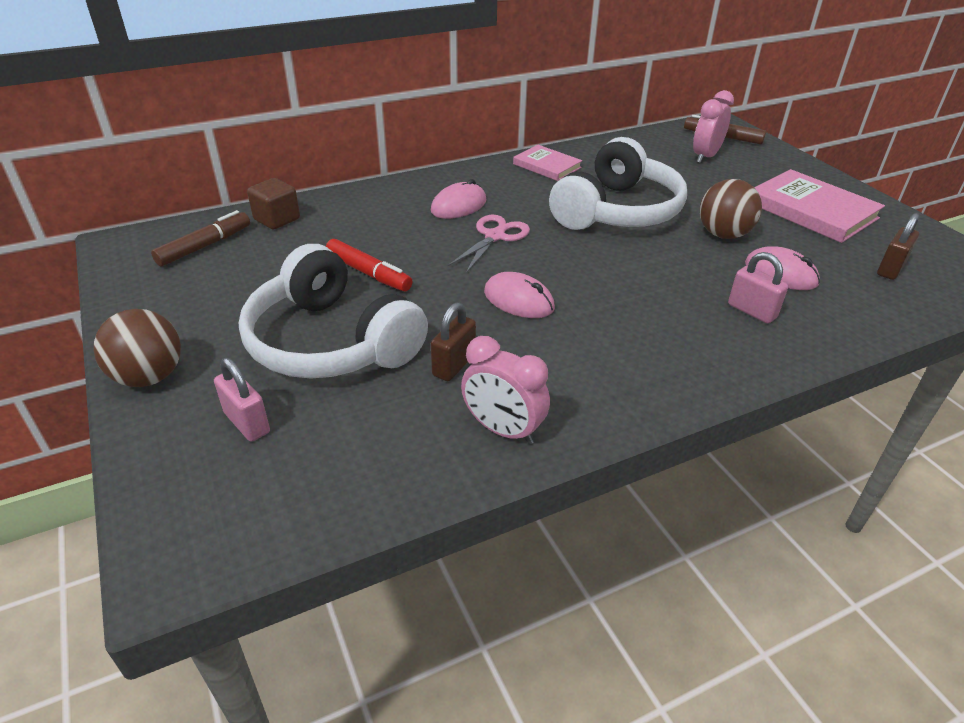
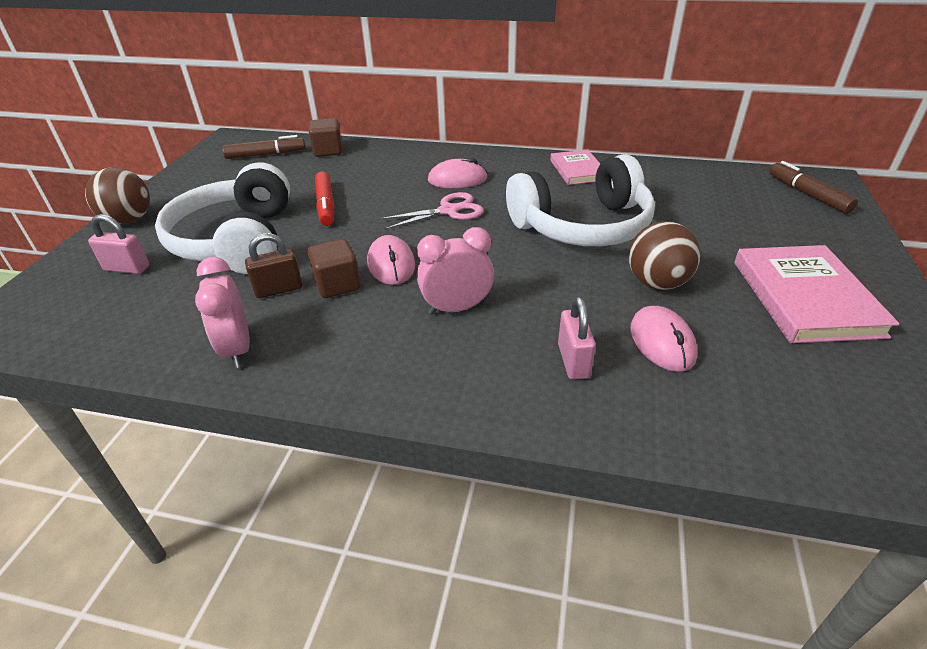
camera: 40 degrees right, 0 degrees up
pink padlock [214,358,270,442] -> pink padlock turned 75 degrees counterclockwise [88,214,149,274]
pink clock [693,90,734,163] -> pink clock moved to [417,227,494,315]
brown padlock [877,213,919,280] -> none
none -> brown cube [307,239,361,298]

